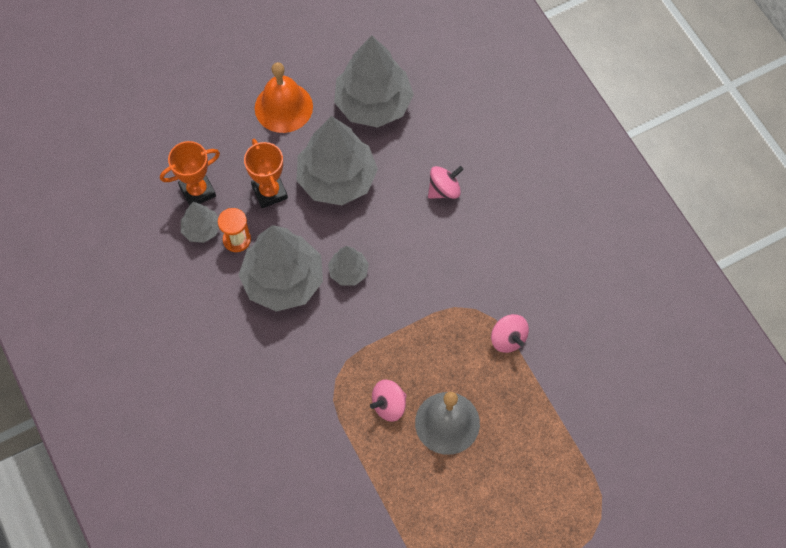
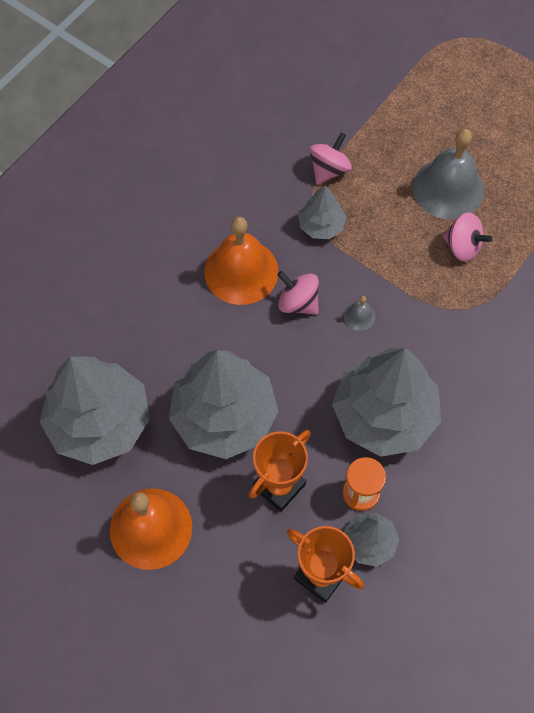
camera: 115 degrees left, 0 degrees up
grey tree [328,246,369,286] -> grey tree moved to [298,185,346,239]
pink spinning top [428,166,464,199] -> pink spinning top moved to [277,271,319,315]
none -> orange bell [204,217,278,305]
none -> grey bell [344,296,375,331]

